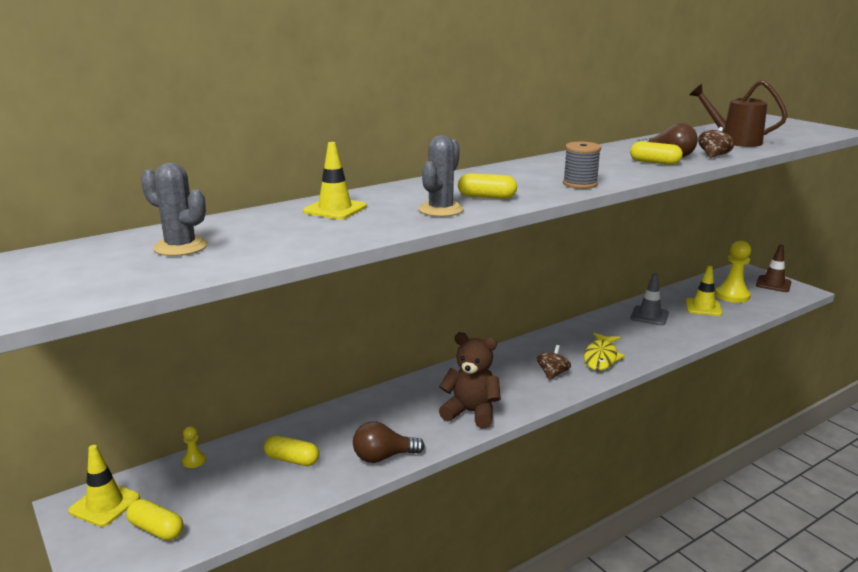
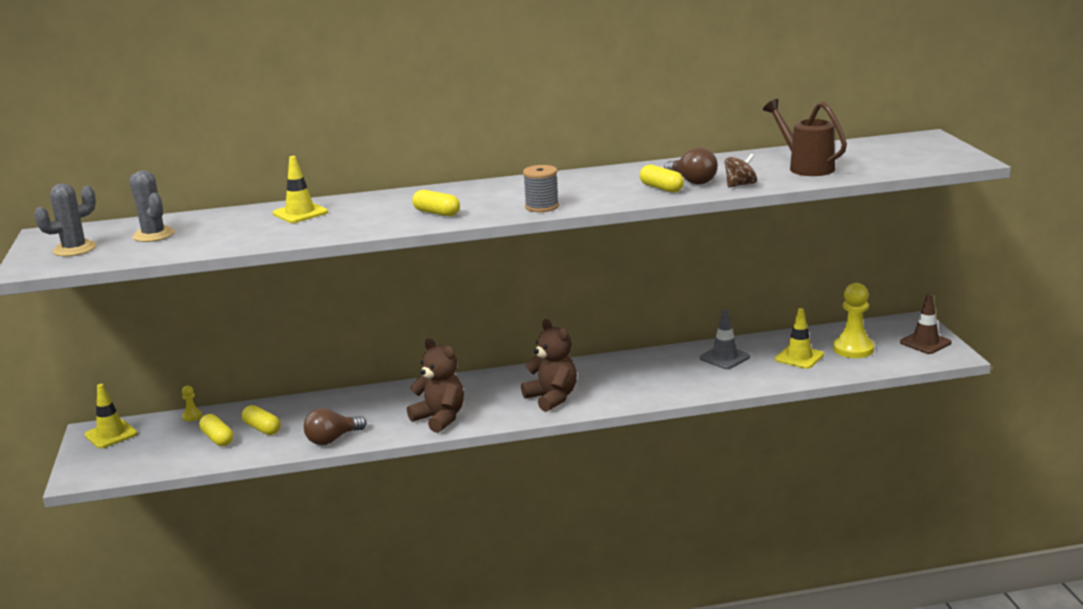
camera: 25 degrees right, 0 degrees up
yellow capsule [126,499,183,541] -> yellow capsule moved to [199,414,233,446]
brown light bulb [353,421,425,463] -> brown light bulb turned 45 degrees counterclockwise [304,408,367,445]
grey cactus [418,135,464,217] -> grey cactus moved to [34,183,96,257]
brown spinning top [537,345,571,380] -> brown teddy bear [521,319,577,412]
yellow fish [584,333,625,370] -> none

